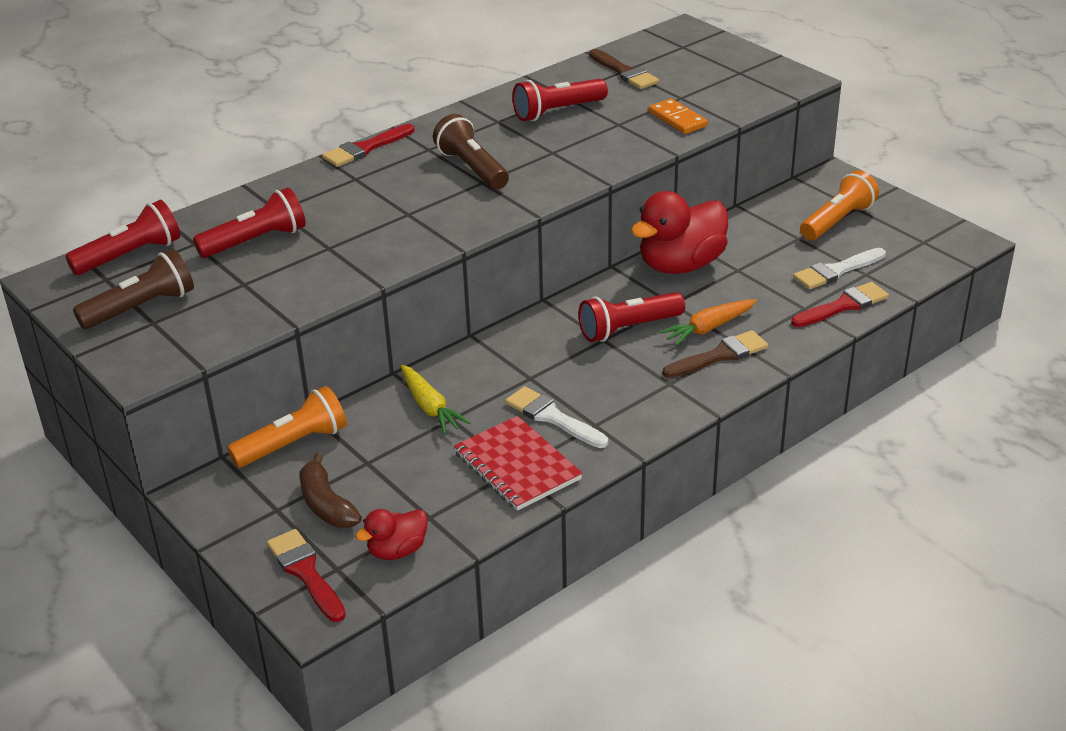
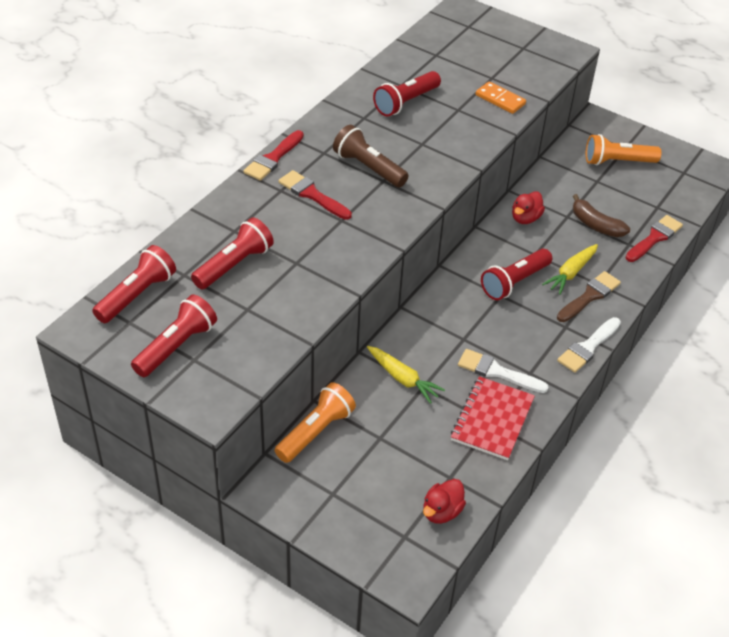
camera: 20 degrees left, 10 degrees up
brown flashlight [73,249,194,329] -> red flashlight [131,294,217,377]
red brush [267,529,346,622] -> red brush moved to [278,170,352,220]
brown banana [300,453,362,528] -> brown banana moved to [573,194,630,237]
red notebook [454,416,583,511] -> red notebook turned 75 degrees clockwise [451,376,535,460]
brown brush [589,49,659,89] -> none
red duck [631,191,728,274] -> red duck [512,191,545,224], size x0.52
orange carrot [659,299,757,346] -> yellow carrot [542,244,598,295]
white brush [793,248,886,289] -> white brush moved to [557,317,621,373]
orange flashlight [800,170,879,240] -> orange flashlight turned 120 degrees counterclockwise [586,134,662,165]

